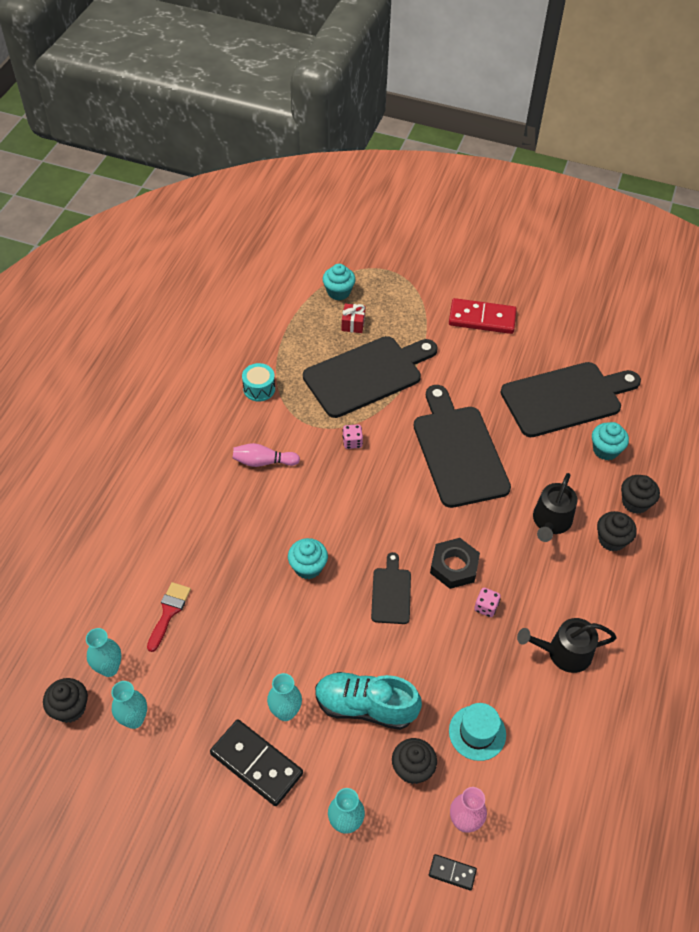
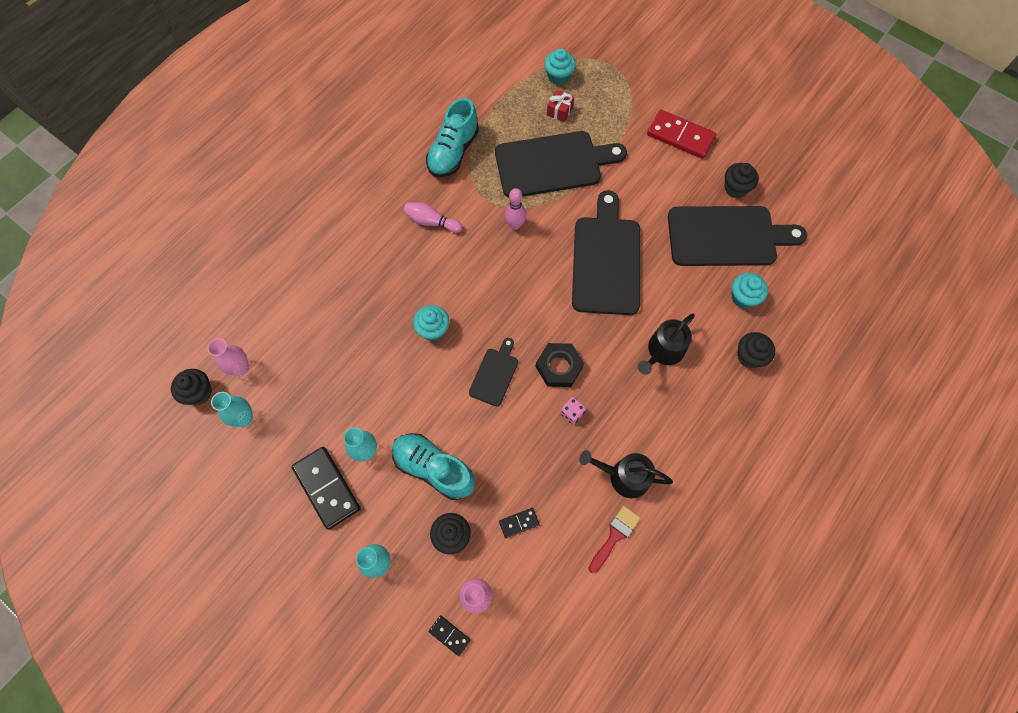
camera: 20 degrees right, 15 degrees up
turquoise vase [86,628,122,677] -> pink vase [208,338,249,376]
red brush [147,582,191,652] -> red brush moved to [589,506,640,573]
turquoise drum [242,363,275,402] -> turquoise shoe [426,98,479,177]
pink dice [342,425,363,449] -> pink bowling pin [505,188,526,230]
turquoise hat [449,703,506,761] -> black domino [499,508,539,538]
black cupcake [597,511,637,552] -> black cupcake moved to [724,163,759,198]

